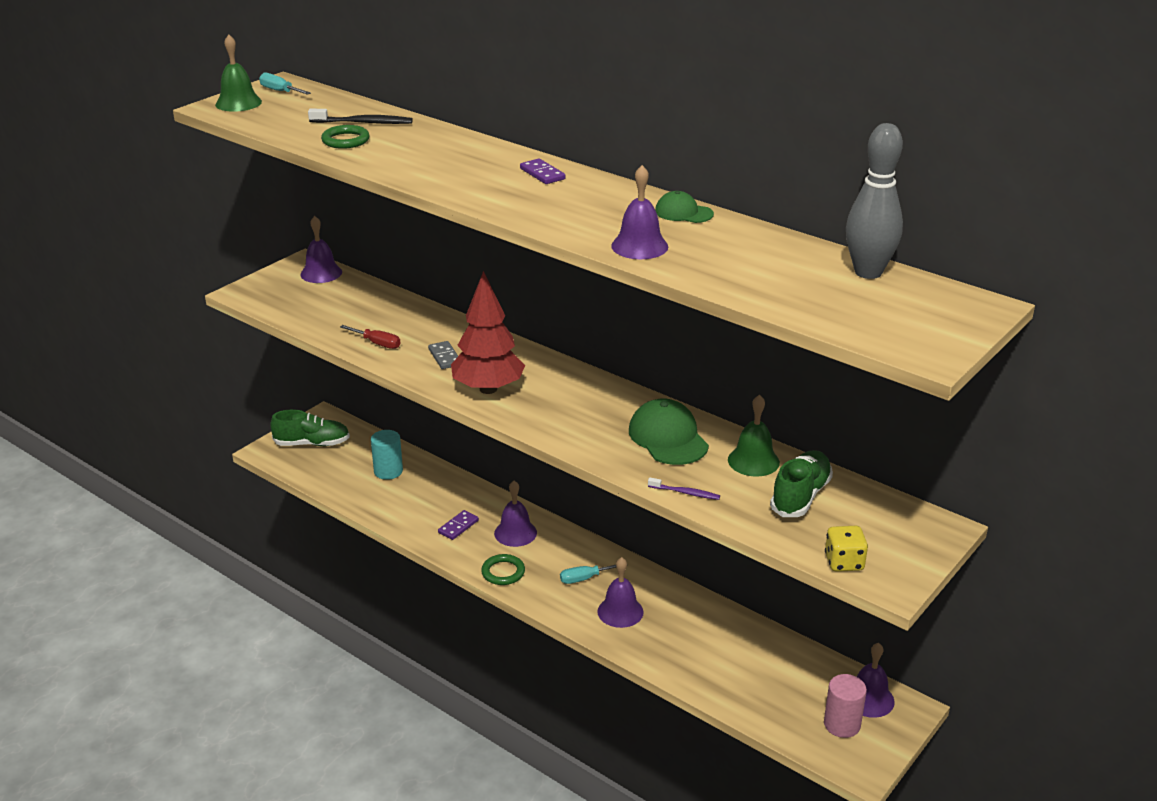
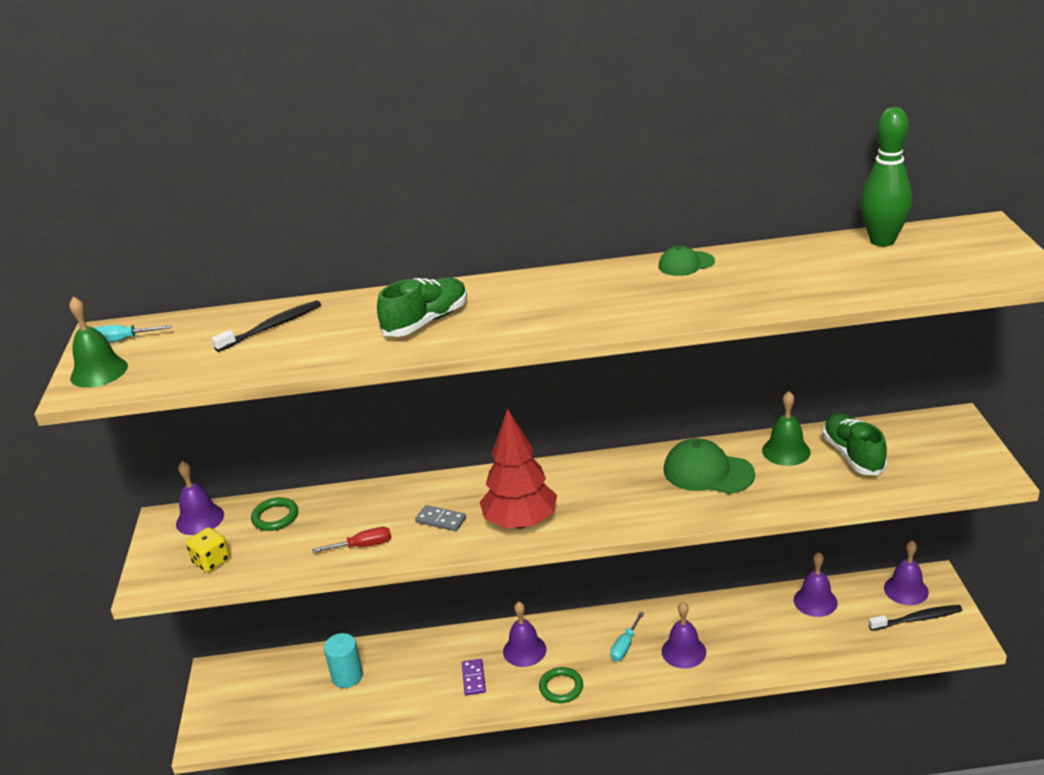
camera: 40 degrees left, 0 degrees up
green shoe [270,410,350,446] -> green shoe moved to [377,277,467,337]
green ring [321,125,370,149] -> green ring moved to [251,497,298,531]
purple domino [520,158,565,184] -> none
purple bell [611,165,668,259] -> purple bell moved to [793,552,838,617]
purple toothbrush [648,477,720,500] -> none
pink cylinder [824,674,867,738] -> black toothbrush [869,605,963,631]
yellow dice [825,526,868,572] -> yellow dice moved to [186,527,230,573]
grey bowling pin [846,123,903,279] -> green bowling pin [860,107,912,246]

